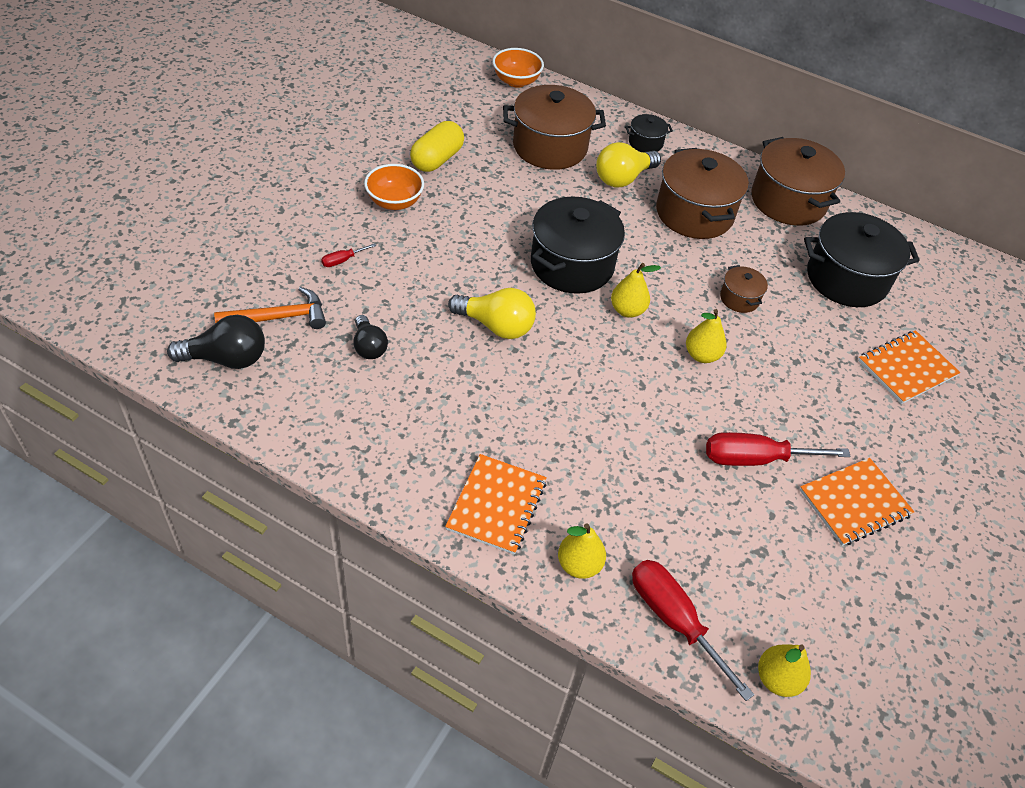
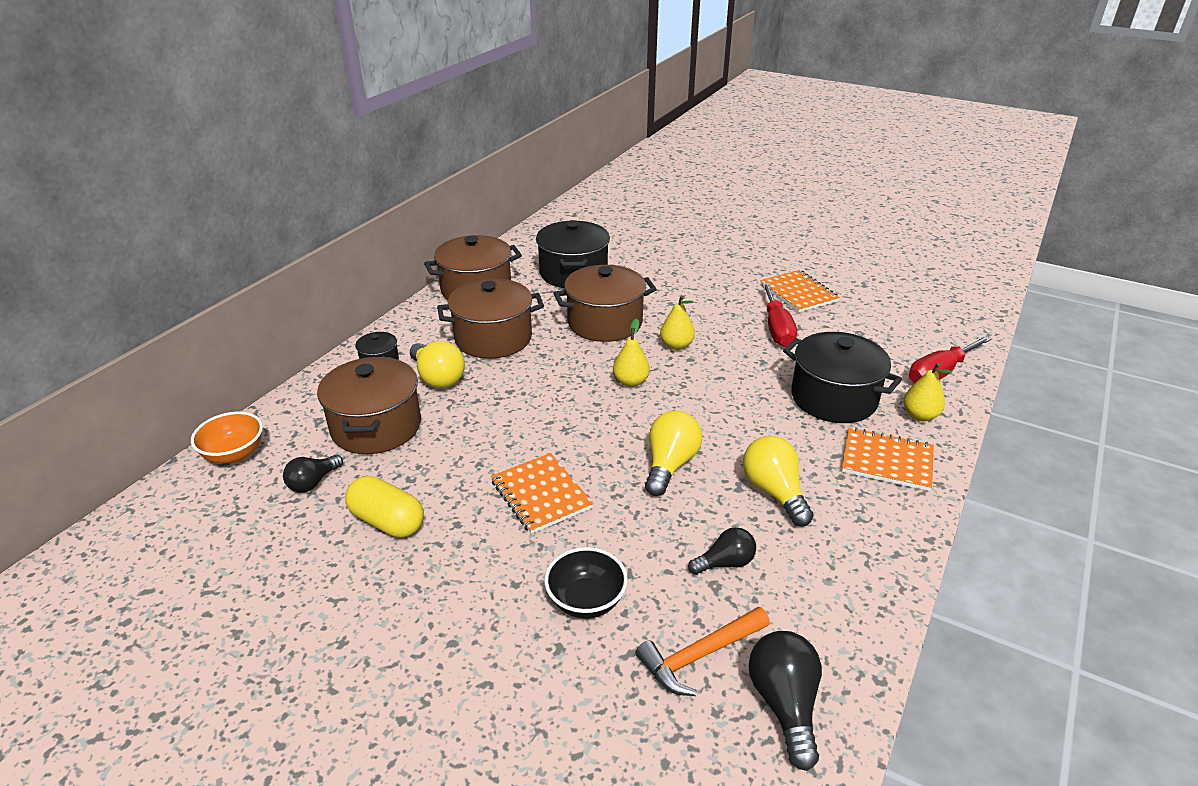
camera: 85 degrees left, 15 degrees down
orange hammer [214,287,326,329] -> orange hammer turned 105 degrees counterclockwise [636,607,770,696]
red screwdriver [321,243,377,267] -> black bowl [544,547,628,619]
orange bowl [364,164,424,210] -> none
black pot [531,197,625,294] -> black pot moved to [783,332,902,423]
brown pot [720,265,768,313] -> brown pot [553,265,657,342], size x2.11
yellow pear [758,644,811,697] -> none
orange notebook [858,330,960,404] -> orange notebook moved to [491,453,594,534]
none -> black light bulb [283,454,343,493]
none -> yellow light bulb [743,436,814,526]

